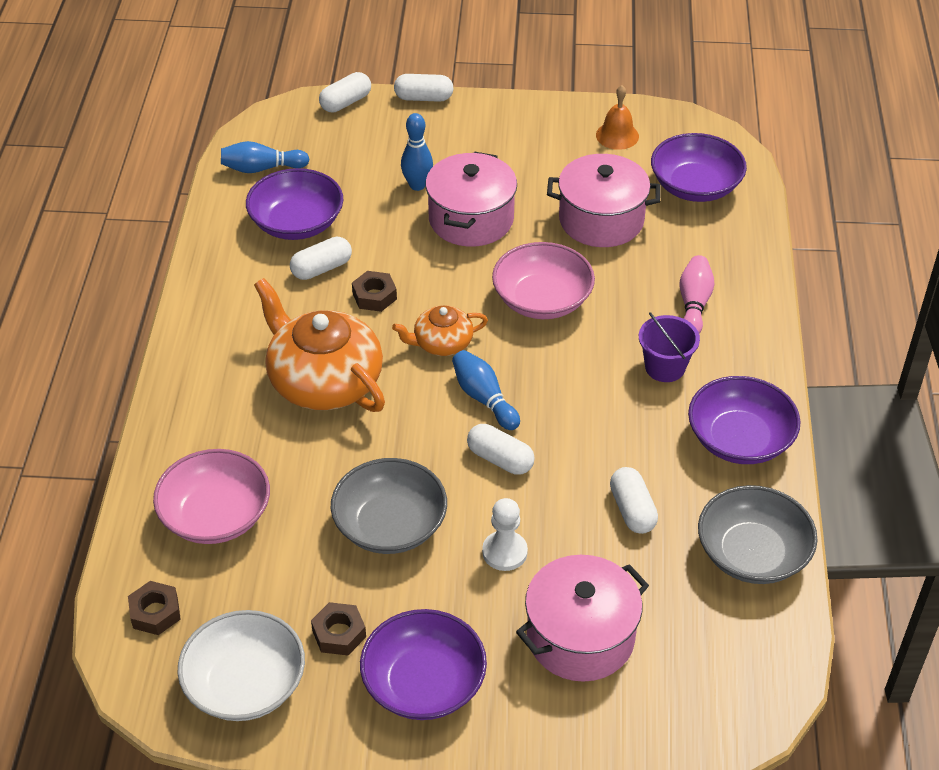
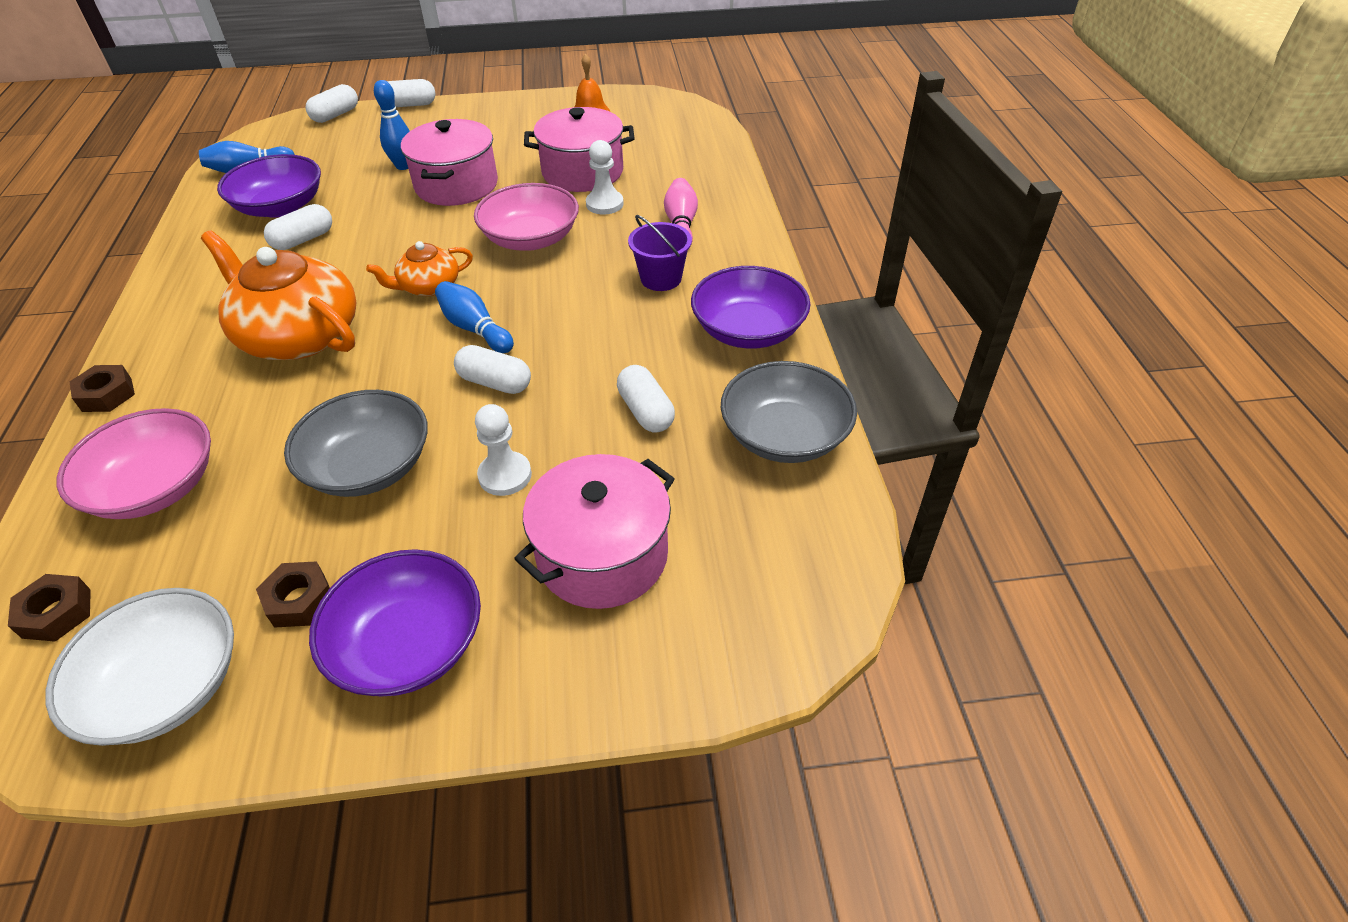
camera: 10 degrees left, 0 degrees up
brown nut [352,271,397,312] -> brown nut moved to [70,365,135,412]
purple bowl [651,133,747,202] -> none
none -> white pawn [586,140,624,215]

